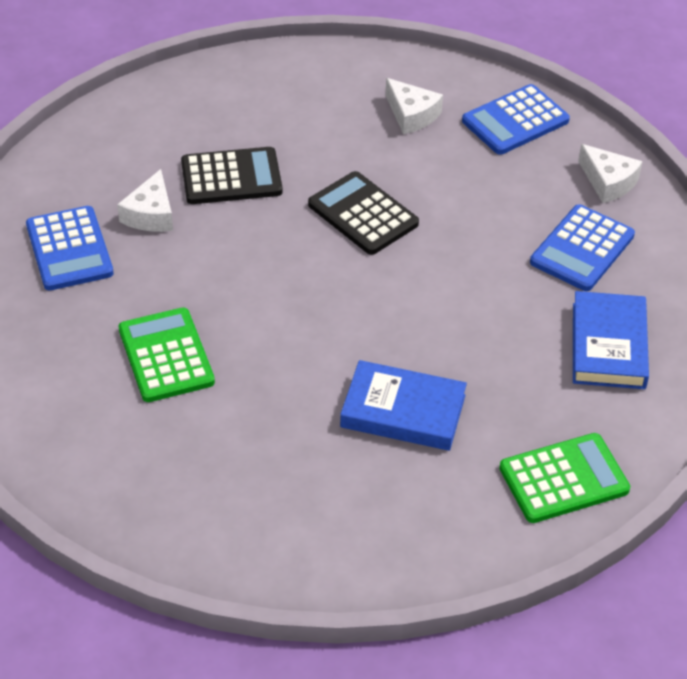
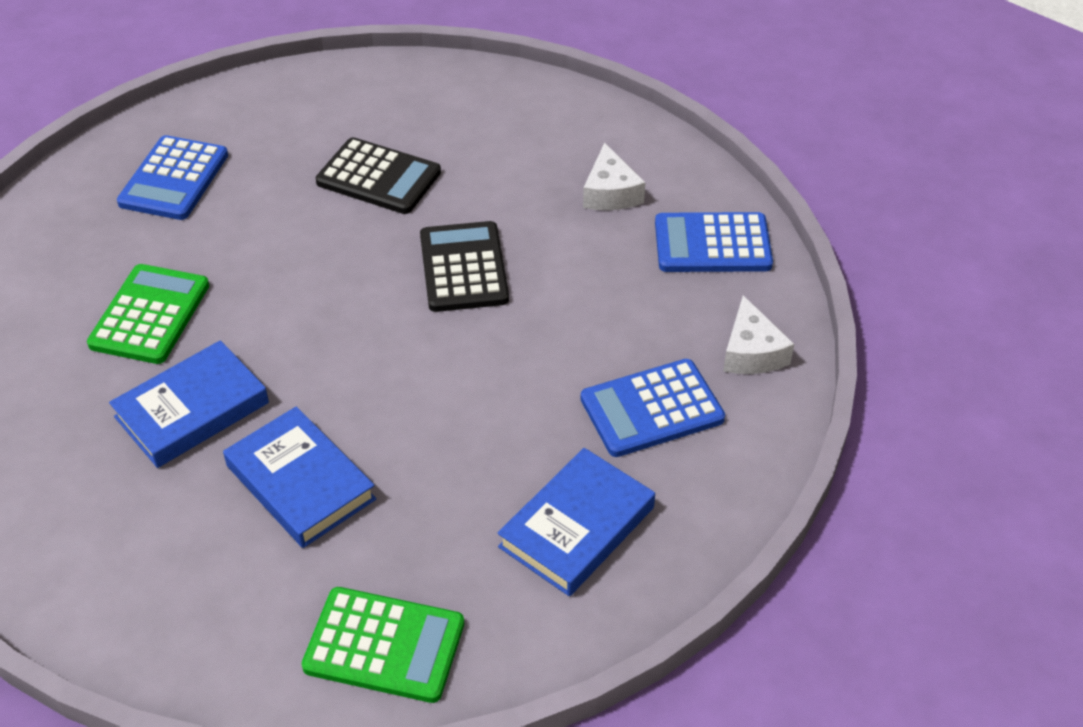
camera: 35 degrees right, 0 degrees up
white cheese [117,169,173,232] -> none
none -> blue book [109,340,269,468]

